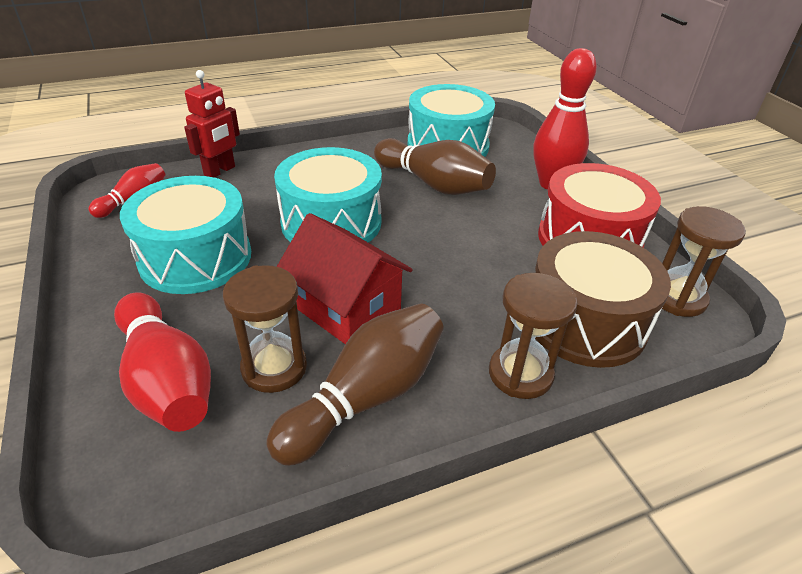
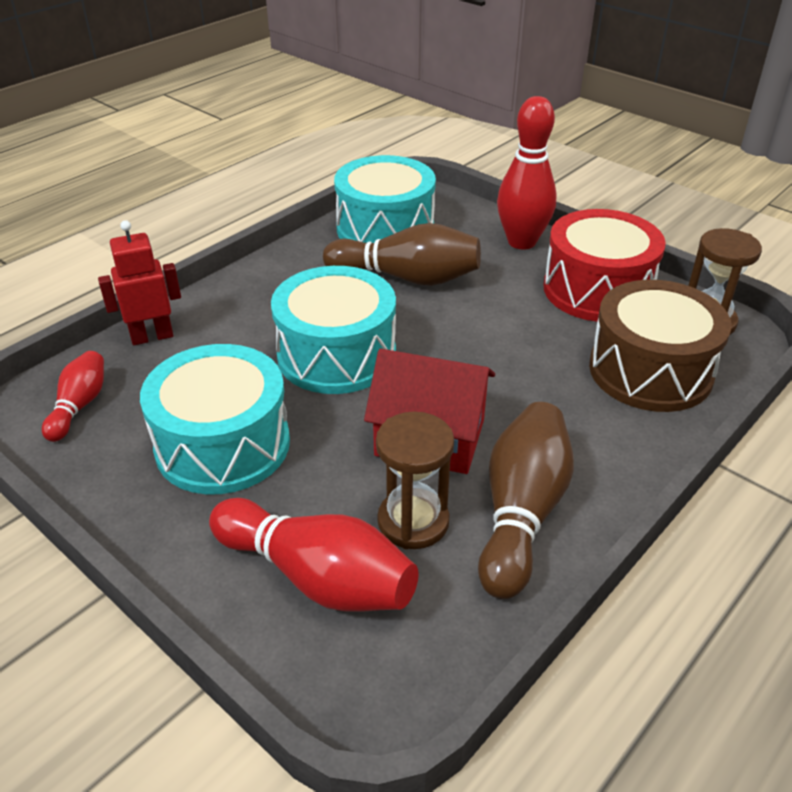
camera: 25 degrees left, 0 degrees up
red robot [184,70,240,178] -> red robot turned 120 degrees counterclockwise [98,220,181,345]
brown hourglass [489,273,577,399] -> none

